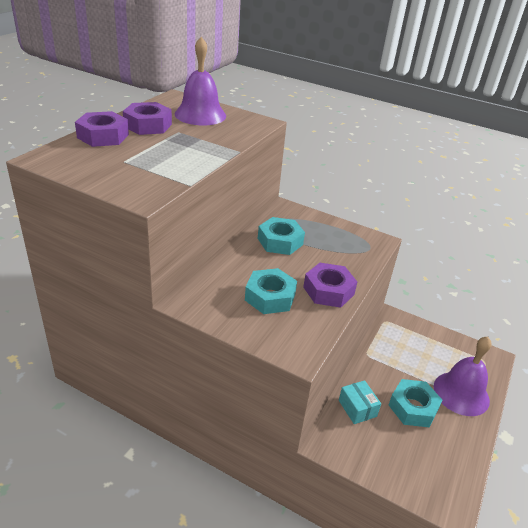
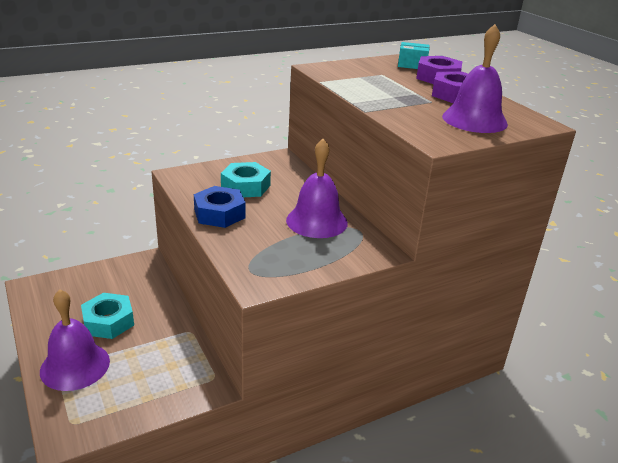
camera: 125 degrees right, 5 degrees down
turquoise nut [258,217,305,255] -> purple bell [286,139,348,238]
purple nut [303,263,357,308] -> blue nut [194,186,246,228]
turquoise box [339,380,381,424] -> turquoise box moved to [398,42,429,69]

